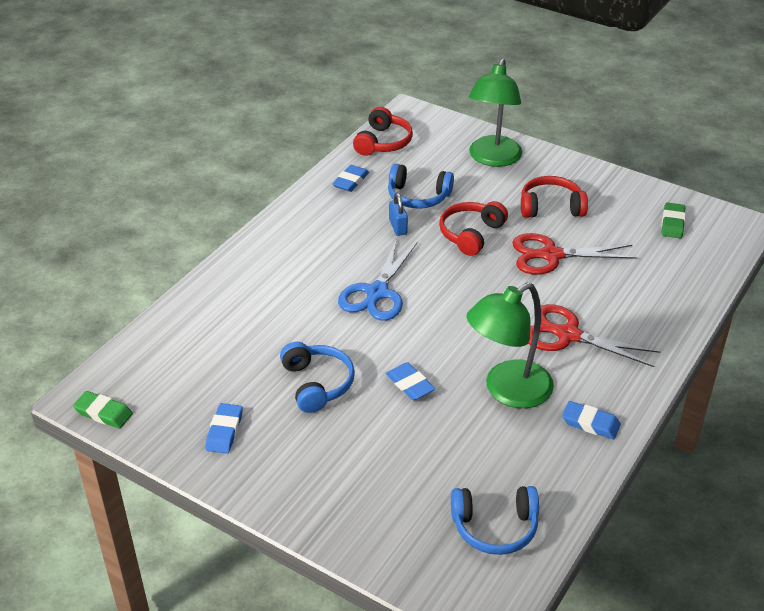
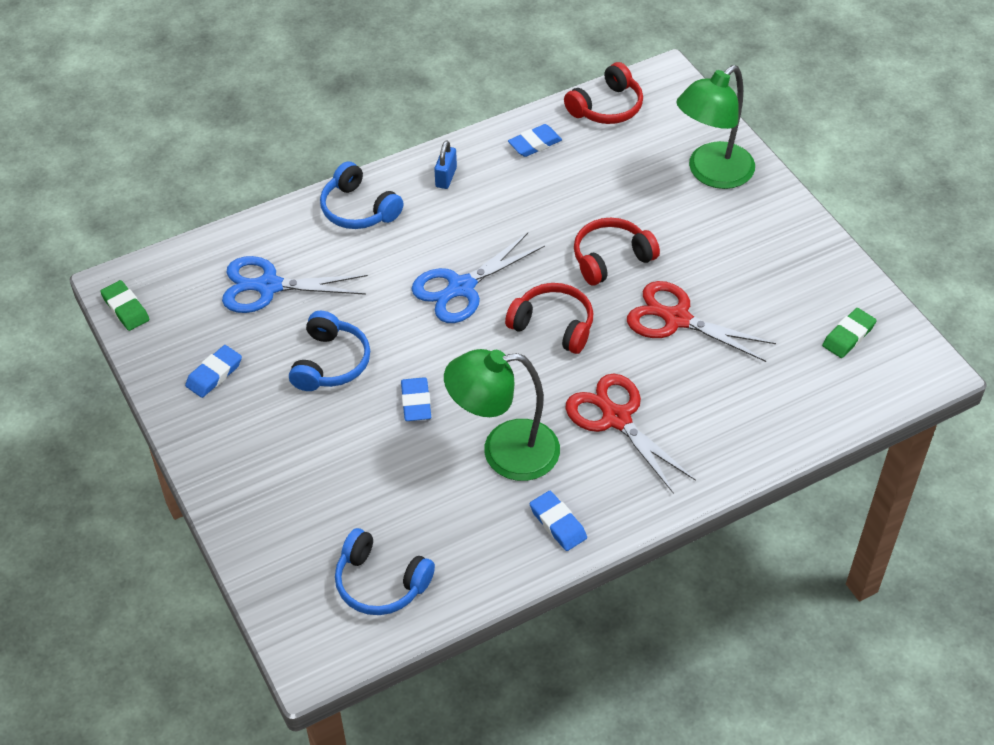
camera: 30 degrees right, 10 degrees up
blue headphones [388,164,454,209] -> blue headphones moved to [320,161,404,229]
blue padlock [389,193,408,236] -> blue padlock moved to [434,140,457,189]
red headphones [521,176,588,218] -> red headphones moved to [505,283,593,354]
none -> blue scissors [222,256,368,313]

